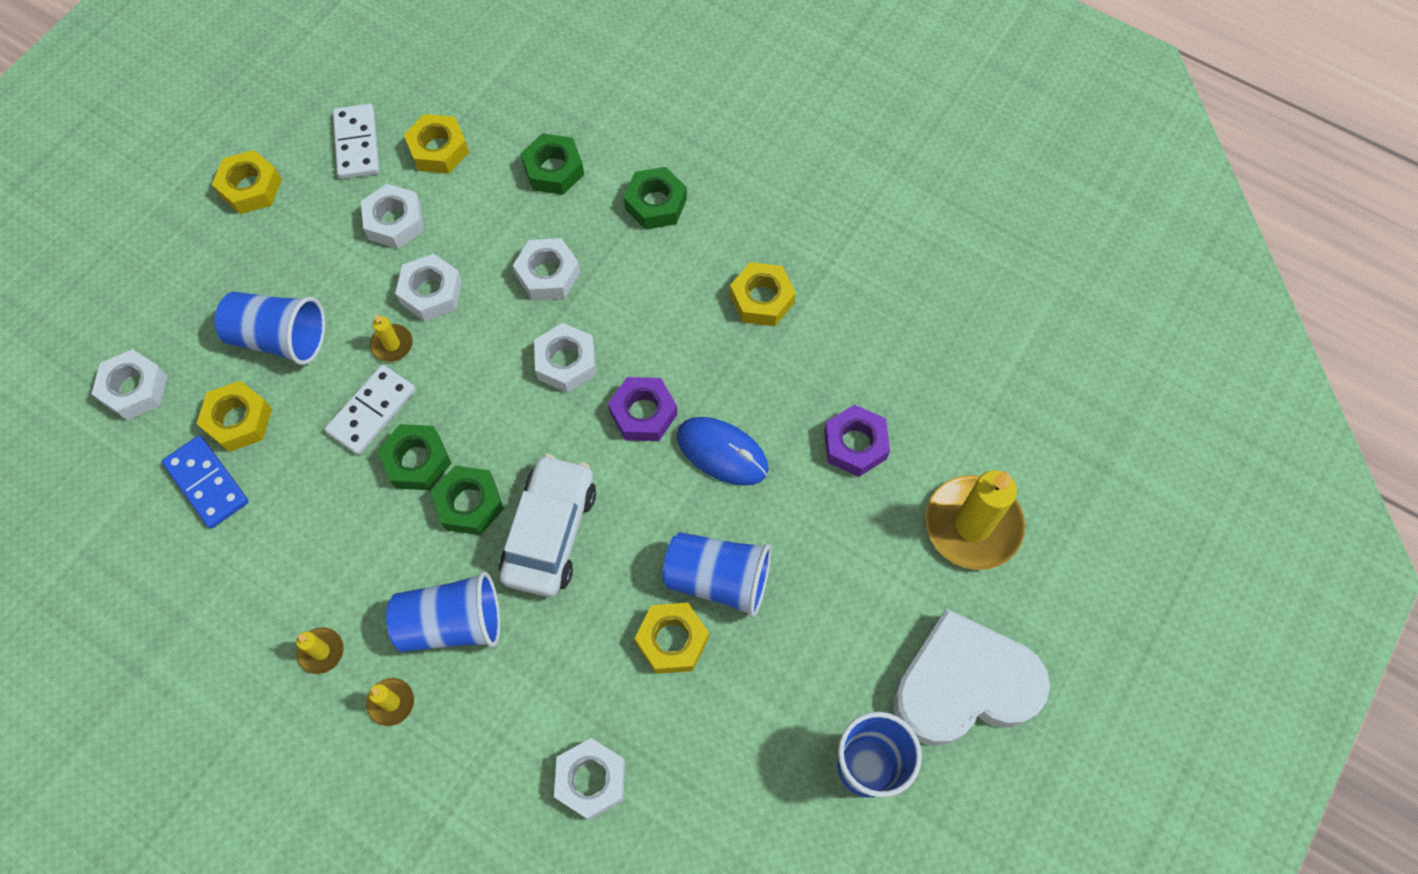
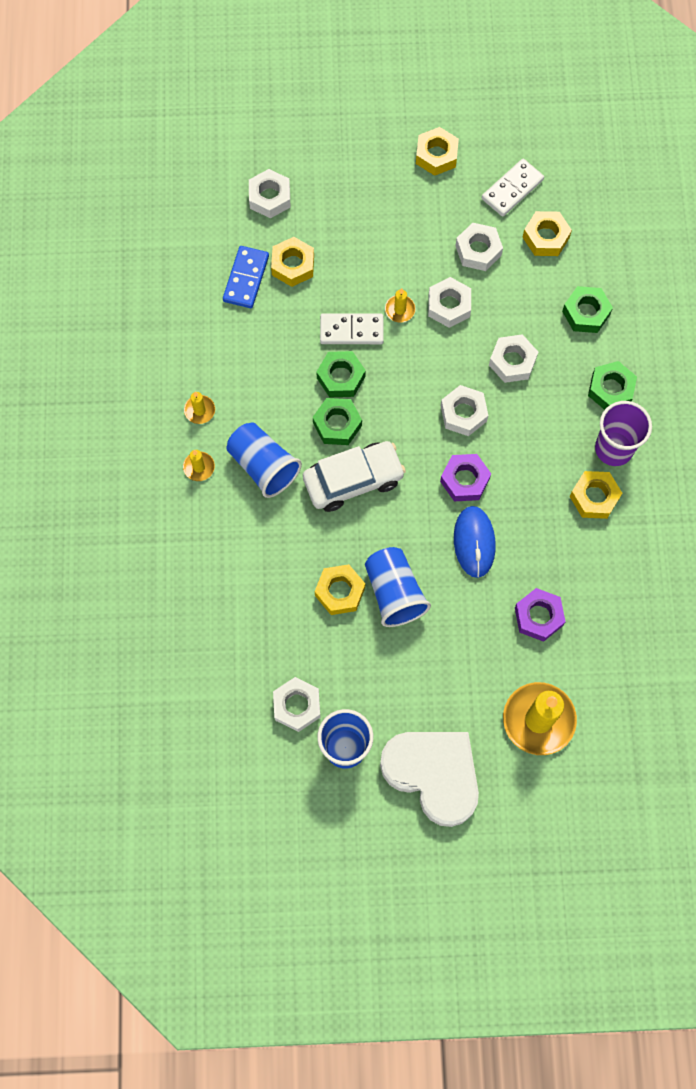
camera: 55 degrees right, 5 degrees up
blue cup [215,292,326,365] -> none
white nut [554,738,625,820] -> white nut moved to [273,677,320,732]
none -> purple cup [595,401,652,466]

